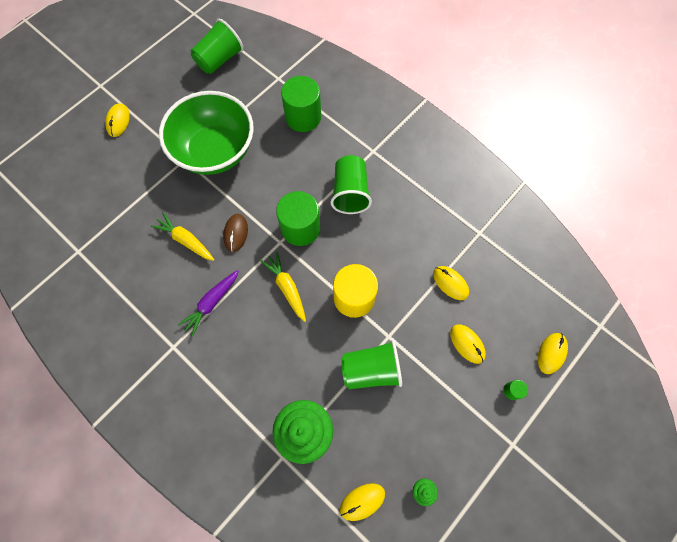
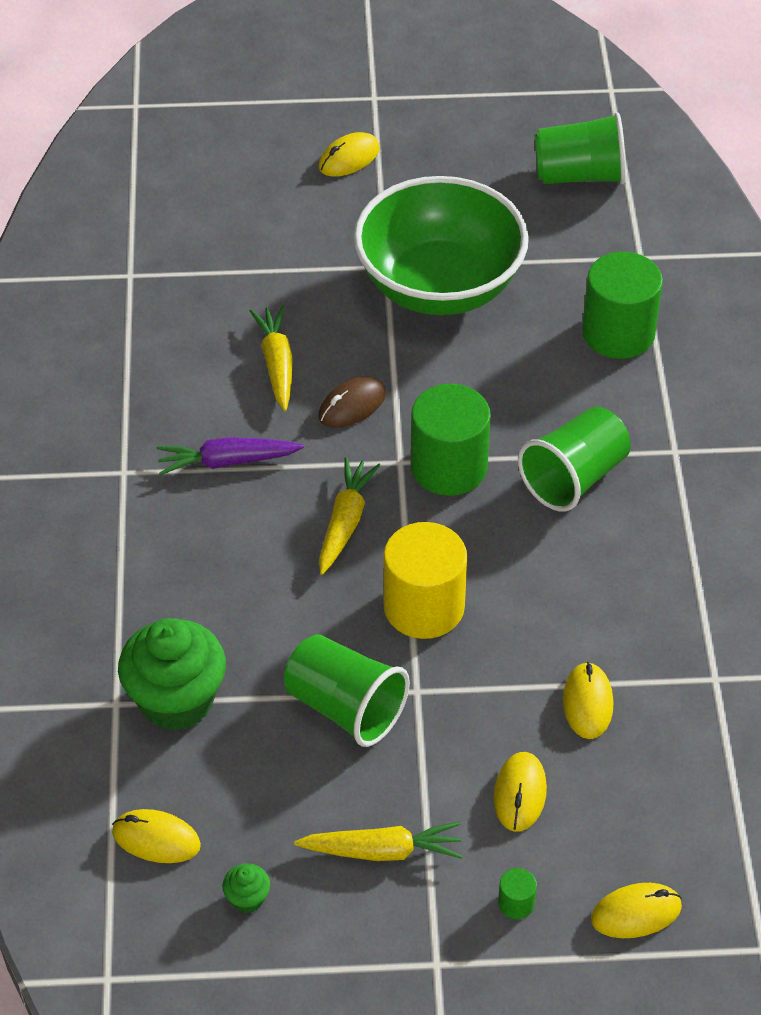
camera: 45 degrees right, 20 degrees down
none -> yellow carrot [294,821,463,861]

